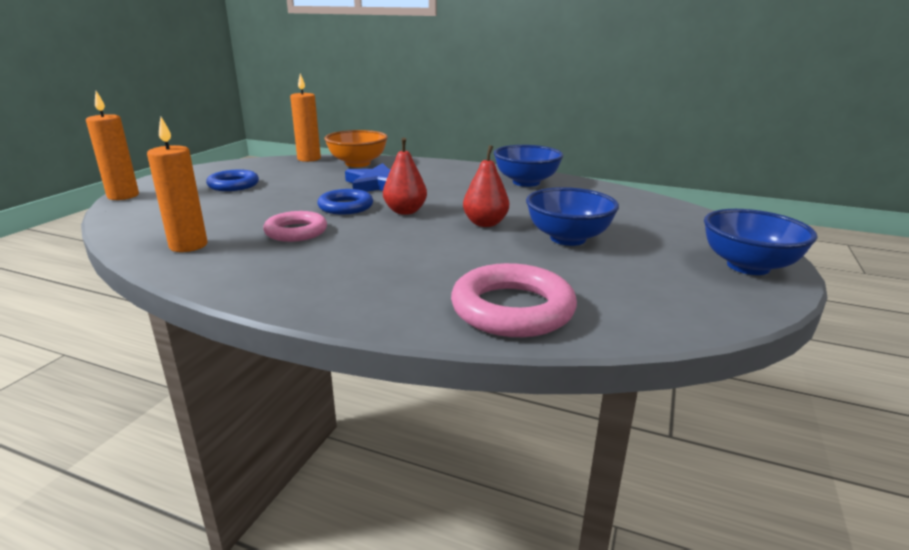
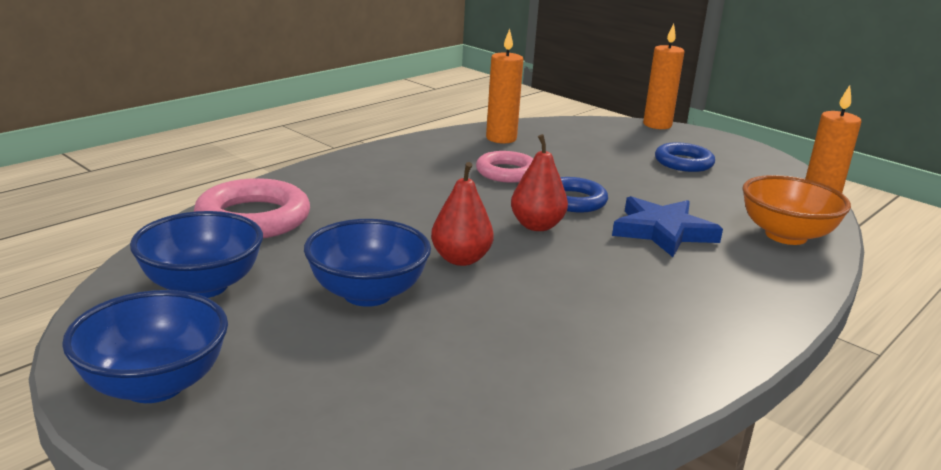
camera: 110 degrees right, 0 degrees up
blue bowl [494,145,563,187] -> blue bowl moved to [130,211,263,298]

